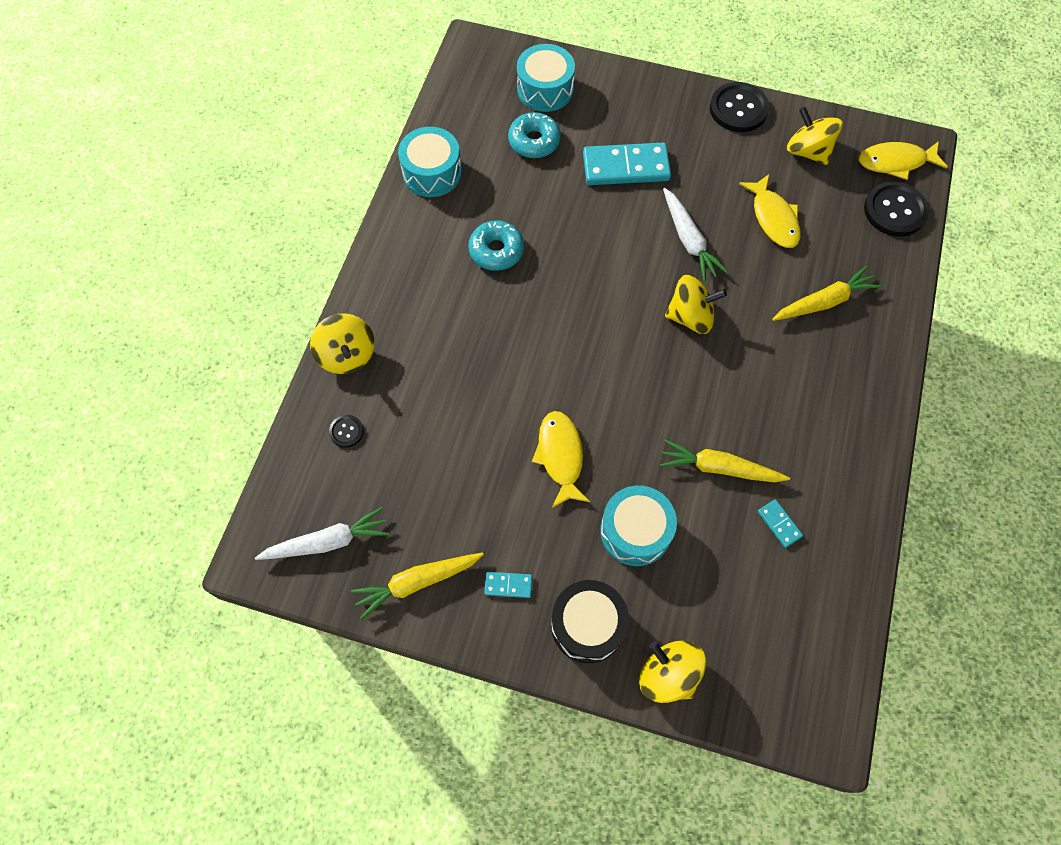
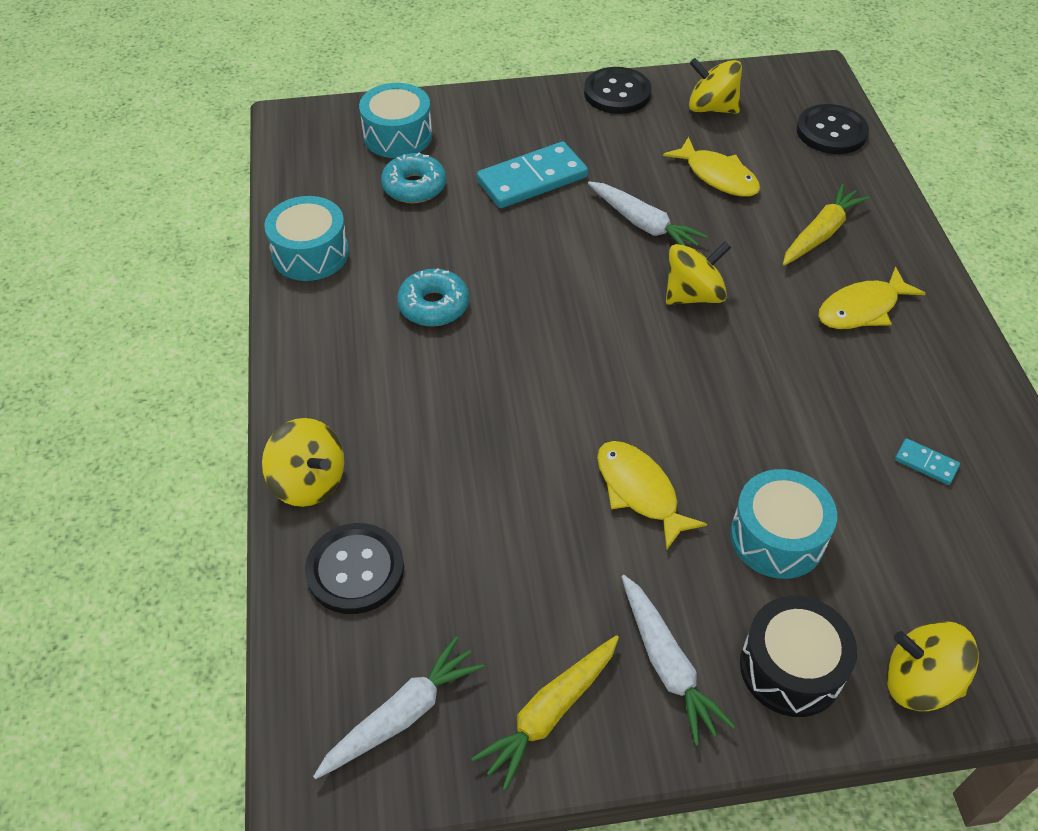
camera: 25 degrees left, 15 degrees down
black button [329,415,364,448] -> black button [305,523,404,614], size x2.02
turquoise domino [484,572,532,598] -> white carrot [622,575,736,746]
yellow carrot [660,439,790,482] -> none
yellow fish [859,141,948,180] -> yellow fish moved to [818,267,926,329]

